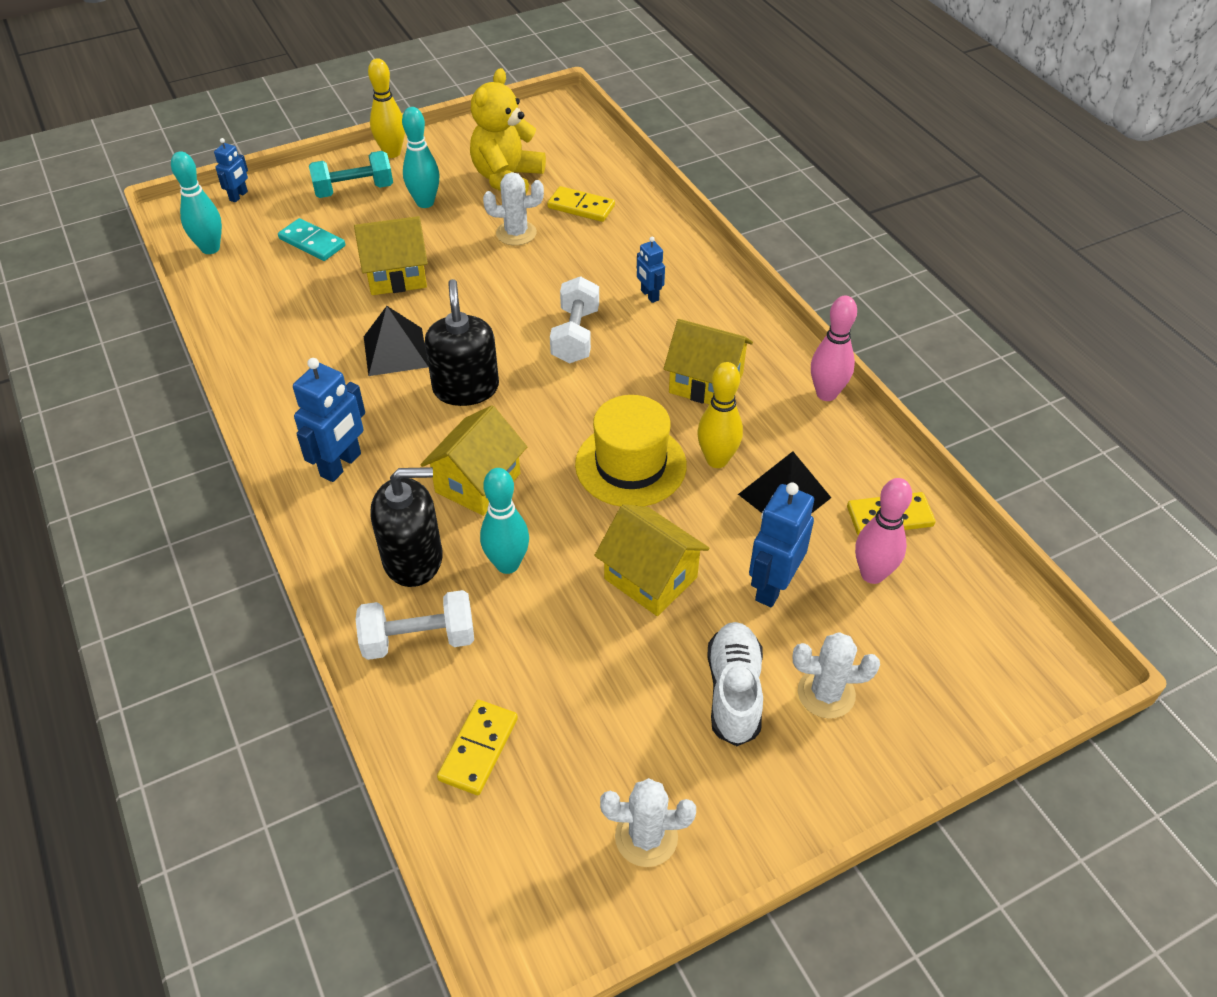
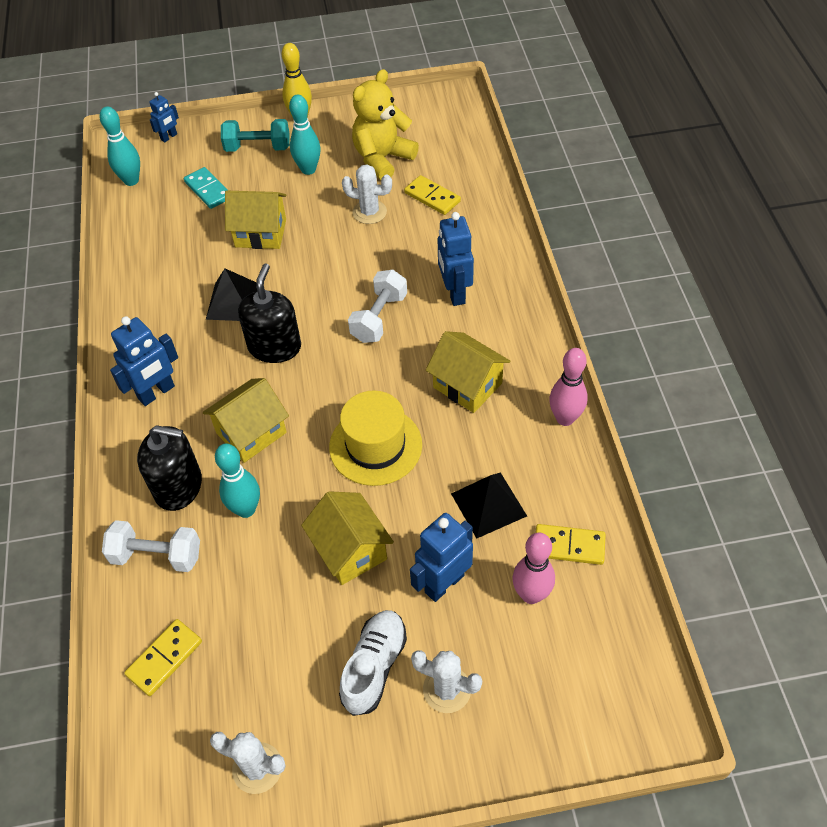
camera: 20 degrees right, 5 degrees up
blue robot [637,237,665,303] -> blue robot [438,212,474,306], size x1.76
yellow bowling pin [697,362,743,468] -> none

